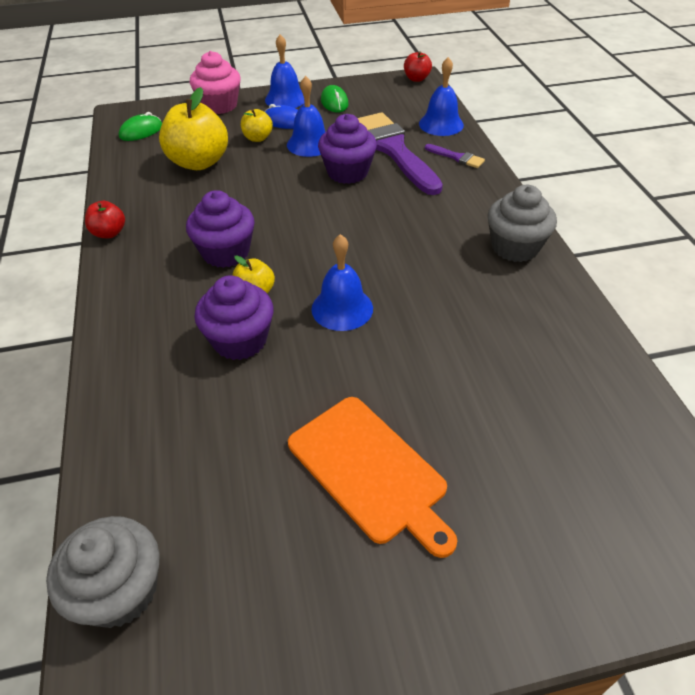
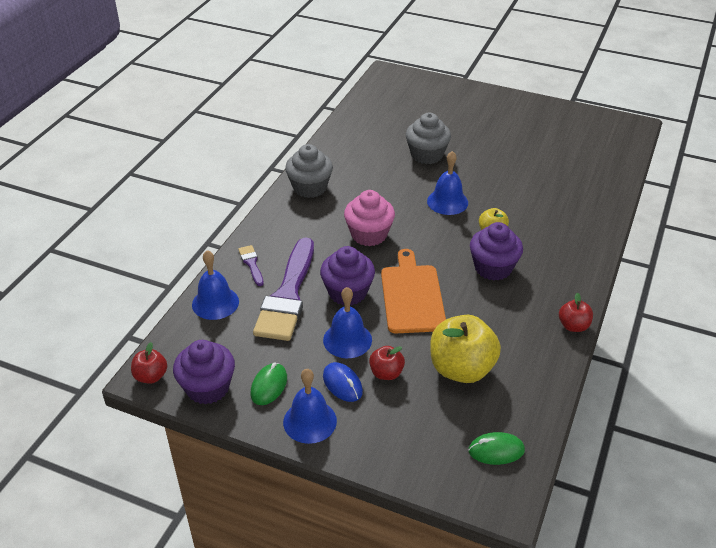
camera: 145 degrees left, 5 degrees down
grey cupcake [46,516,160,628] -> grey cupcake moved to [406,113,451,164]
pink cupcake [190,51,241,114] -> pink cupcake moved to [344,190,395,246]
purple cupcake [194,275,273,360] -> purple cupcake moved to [173,340,235,405]
yellow apple [241,109,273,142] -> red apple [369,346,405,380]
orange cutting board [288,397,457,558] -> orange cutting board moved to [381,249,446,333]

